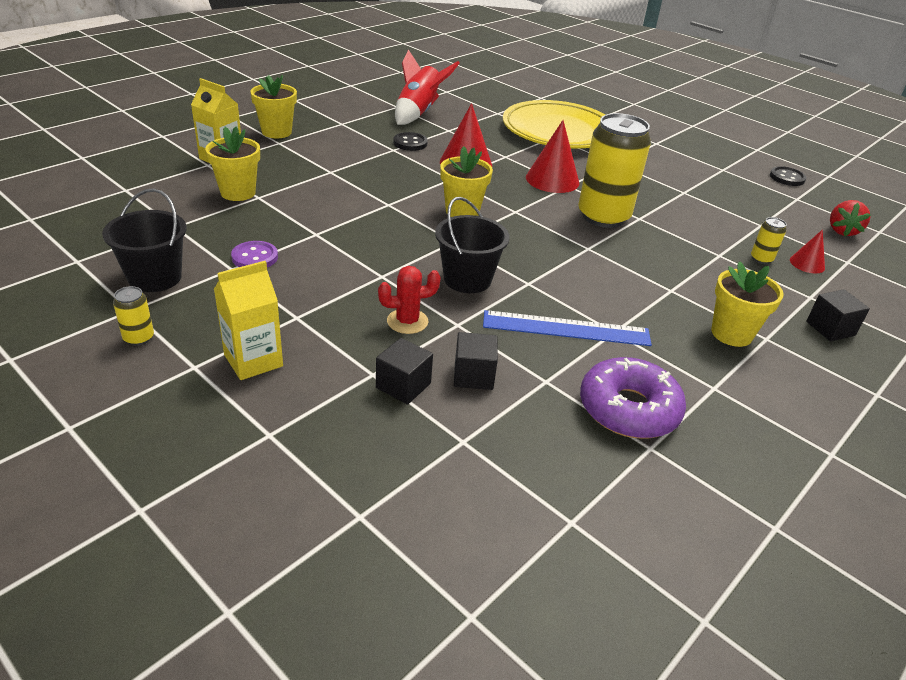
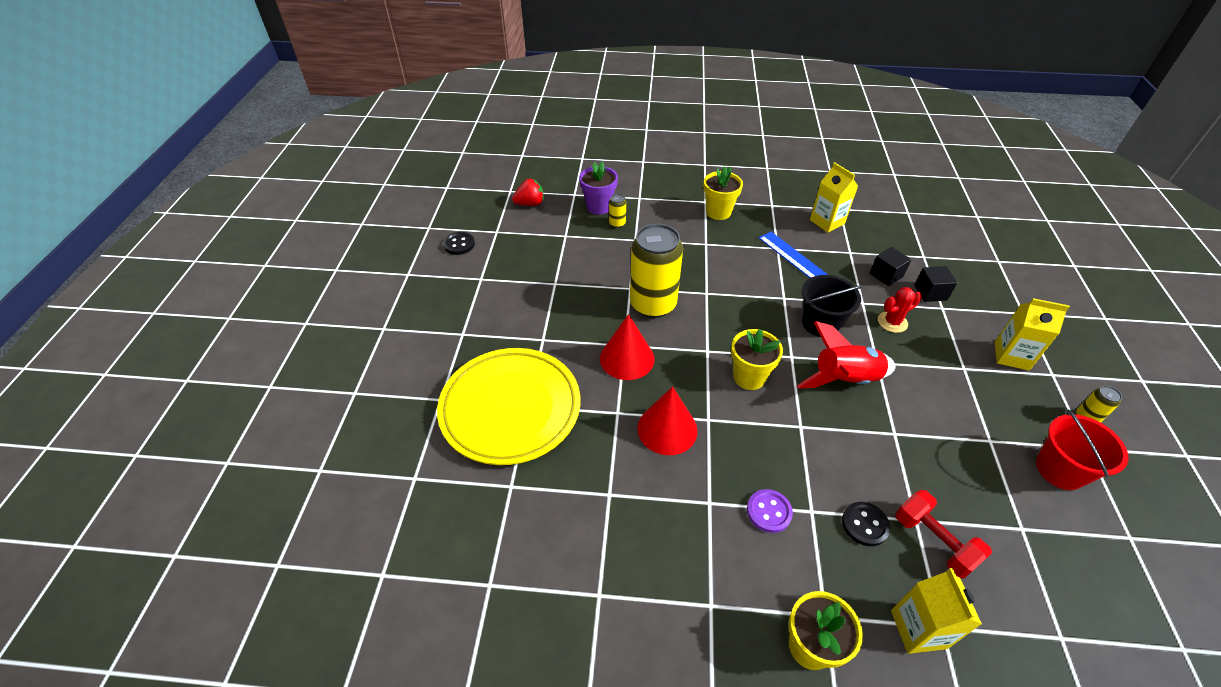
camera: 125 degrees left, 10 degrees up
black bucket [102,188,187,292] -> red bucket [1036,409,1129,490]
yellow flower pot [205,127,260,201] -> red dumbbell [895,490,992,578]
purple button [231,241,278,267] -> purple button moved to [747,489,793,533]
red cactus [378,266,441,334] -> red cactus turned 60 degrees counterclockwise [878,287,922,333]
black button [393,132,428,151] -> black button moved to [842,502,890,546]
red rocket [395,49,460,125] -> red rocket moved to [797,321,896,389]
purple donut [580,357,686,439] -> yellow carton [810,162,858,233]
red cone [790,230,825,273] -> purple flower pot [579,161,618,215]
black cube [806,289,870,341] -> none

